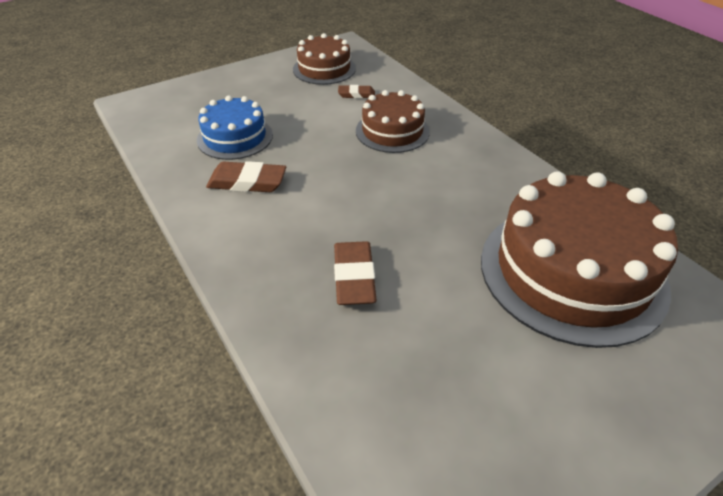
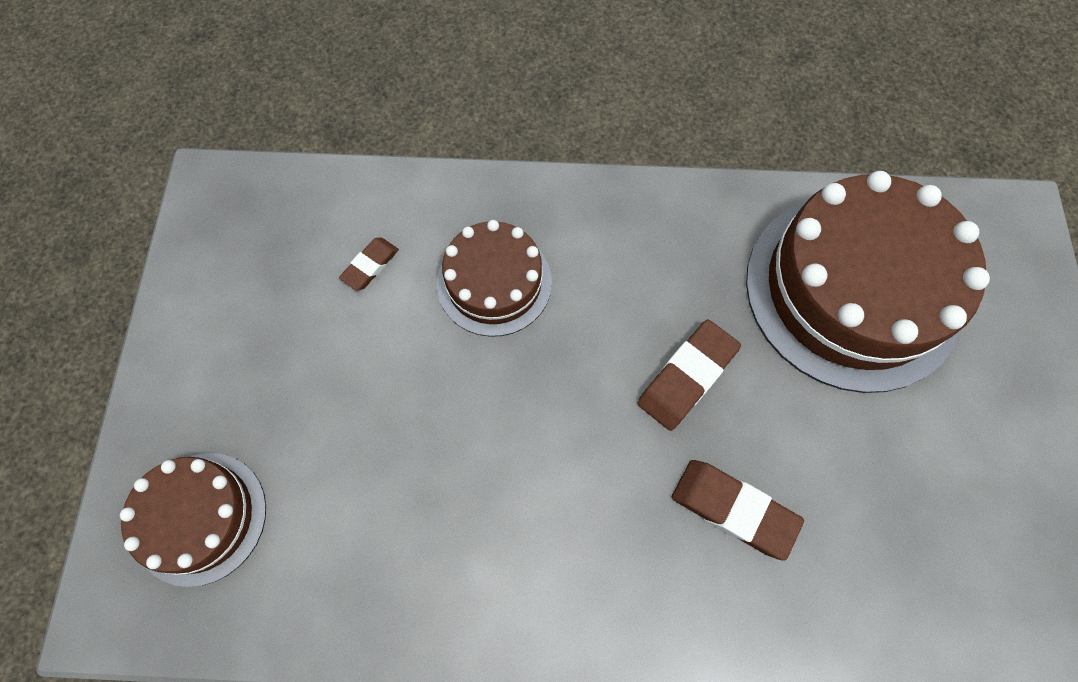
camera: 55 degrees left, 25 degrees up
blue cake [197,95,273,160] -> none
brown eraser [206,161,286,192] -> brown eraser moved to [637,319,741,431]
brown cake [293,33,356,85] -> brown cake moved to [120,453,266,587]

